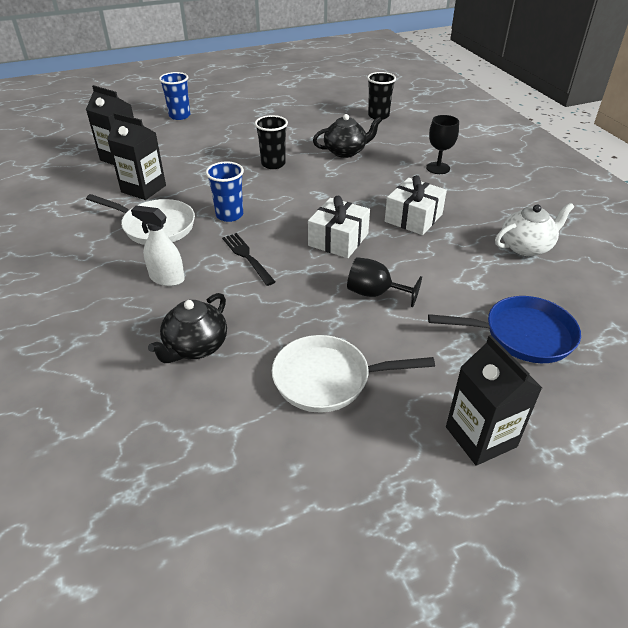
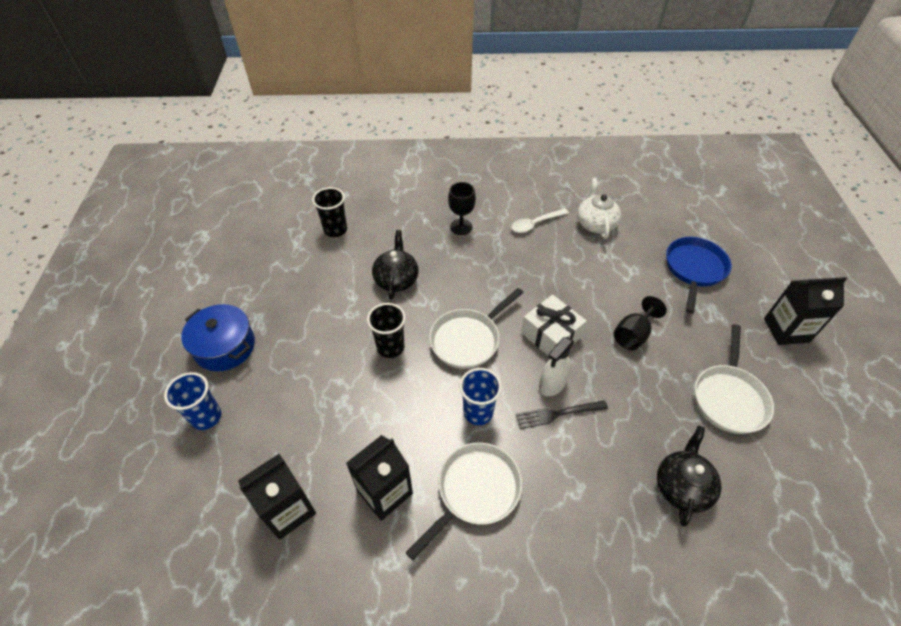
camera: 70 degrees left, 10 degrees up
white spray bottle [131,205,185,286] -> white spray bottle moved to [539,337,574,396]
black teapot [148,293,227,363] -> black teapot turned 120 degrees counterclockwise [657,426,721,526]
white gift [385,175,447,235] -> none
none -> blue pot [181,304,255,371]
none -> white pan [429,288,524,369]
none -> white spoon [511,208,569,233]

